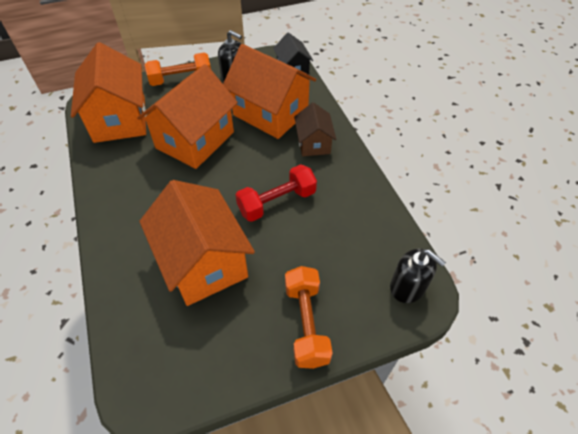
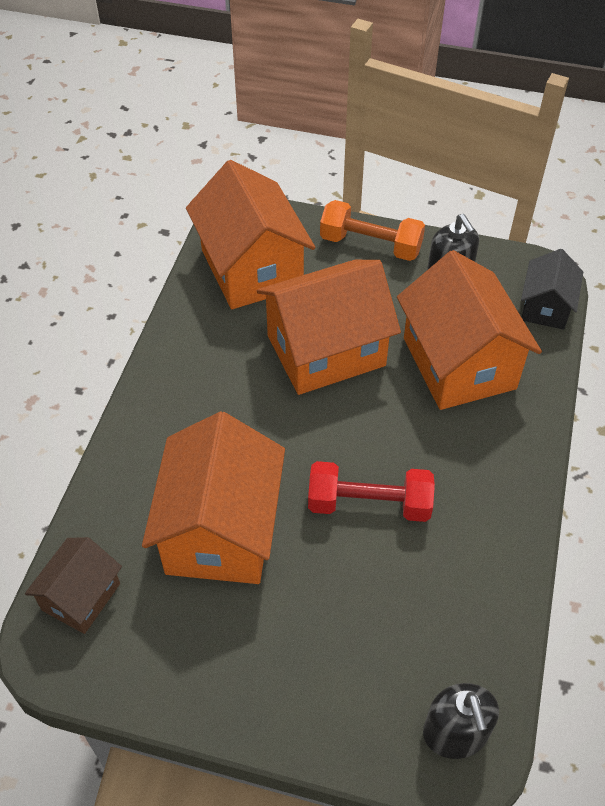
camera: 35 degrees right, 0 degrees up
orange house [71,42,147,143] -> orange house turned 45 degrees counterclockwise [186,160,315,309]
orange dumbbell [285,266,333,369] -> none
brown house [294,102,336,156] -> brown house moved to [25,537,122,634]

